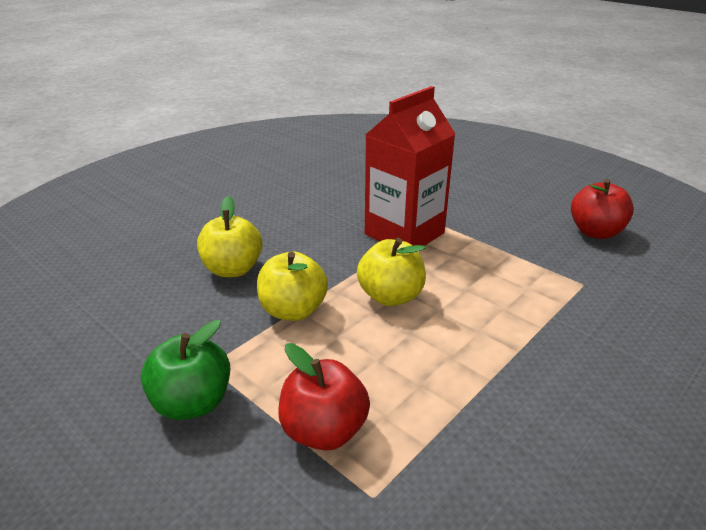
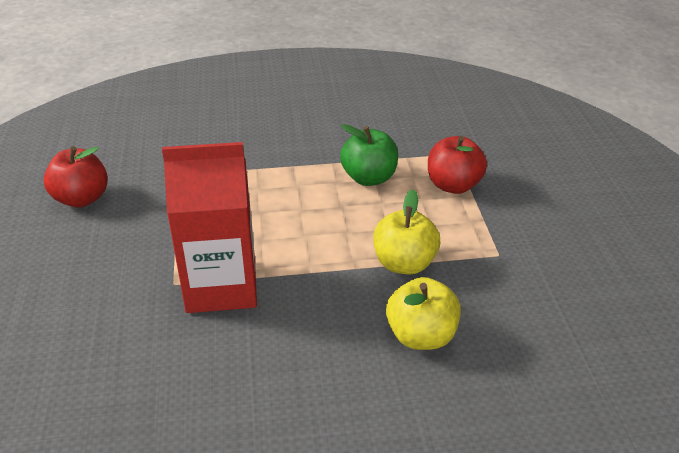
camera: 140 degrees left, 5 degrees up
green apple [141,320,230,420] -> green apple moved to [340,124,398,186]
yellow apple [357,238,426,306] -> none

